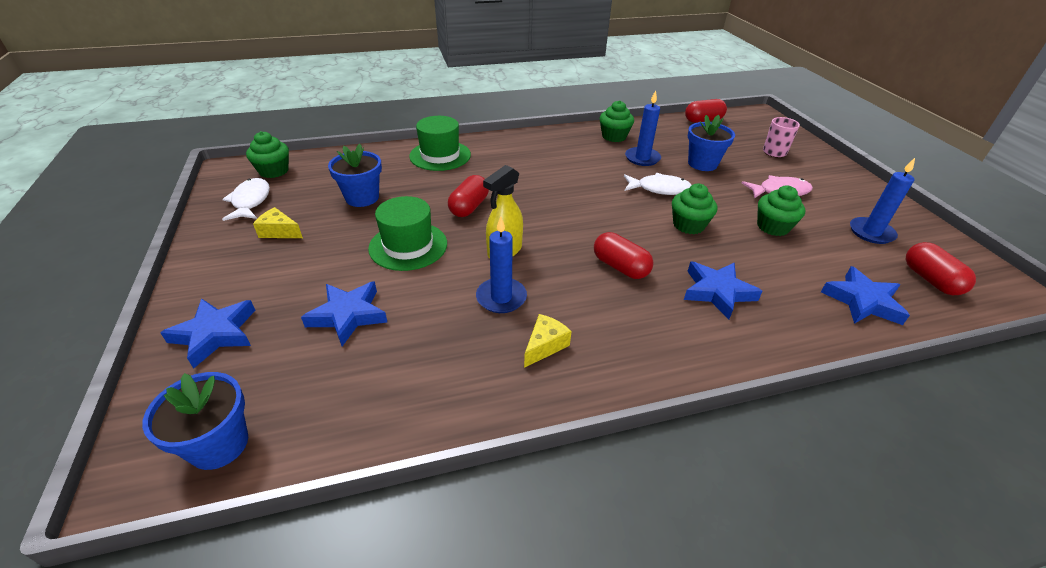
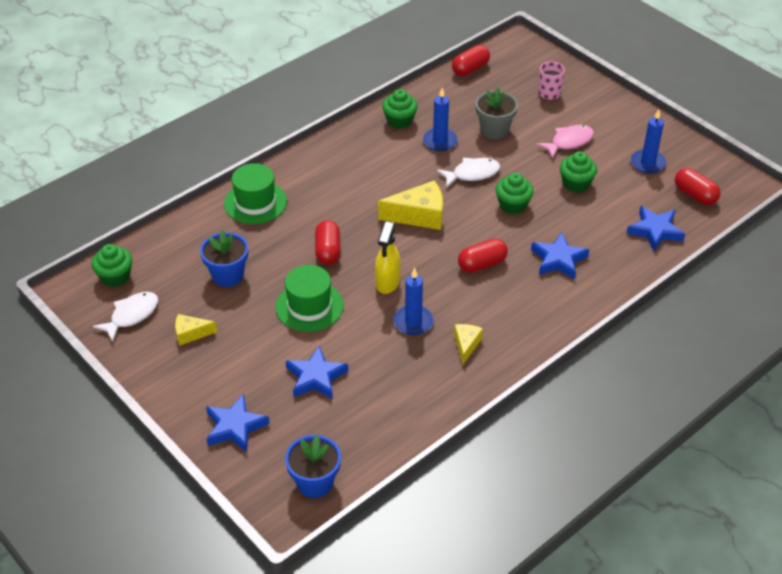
camera: 25 degrees left, 5 degrees up
white fish [222,178,270,221] -> white fish turned 75 degrees clockwise [93,292,158,342]
red capsule [594,232,653,279] -> red capsule turned 45 degrees counterclockwise [458,238,508,273]
blue flower pot [688,115,735,171] -> grey flower pot [475,88,518,139]
none -> yellow cheese [378,180,443,230]

